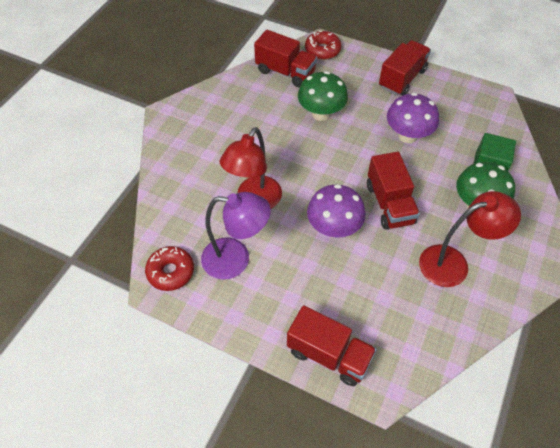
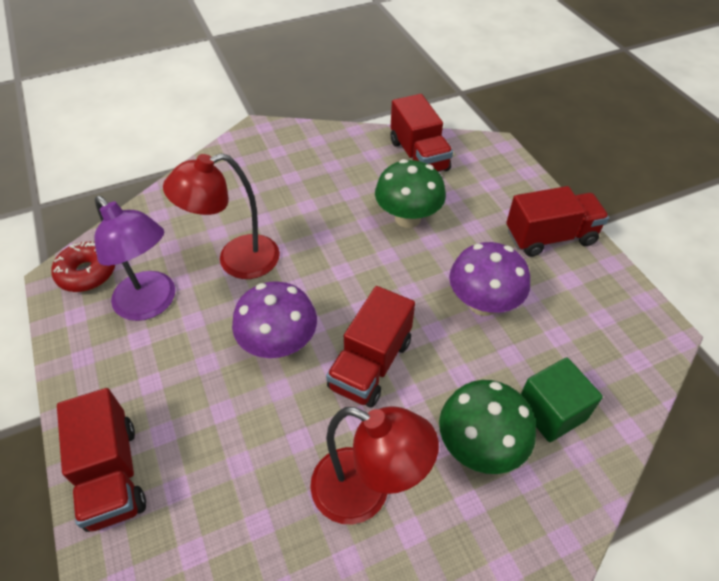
camera: 40 degrees right, 5 degrees down
red donut [305,31,341,60] -> none

